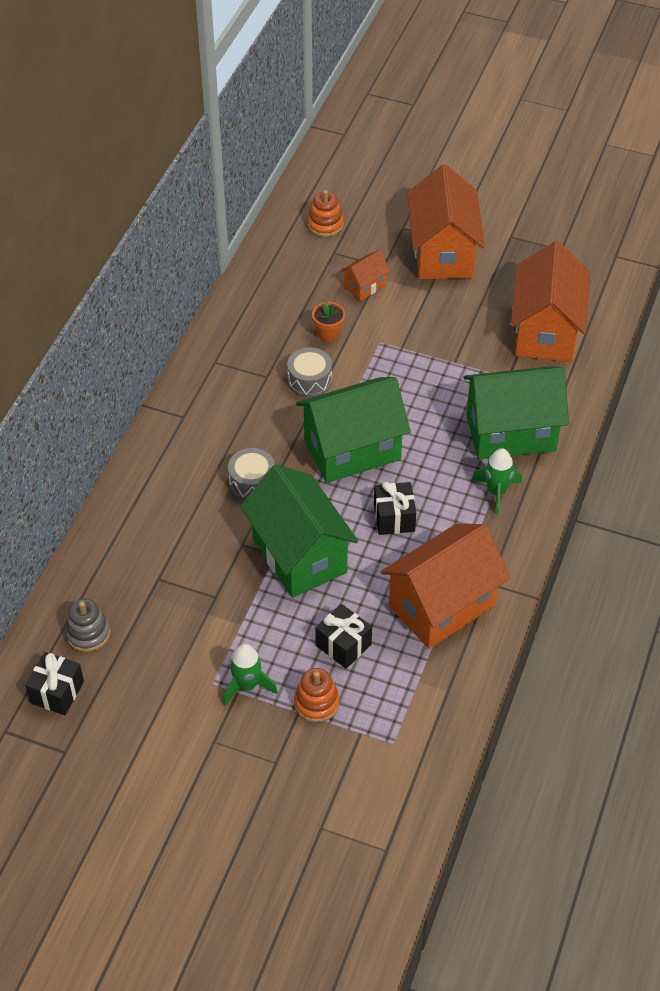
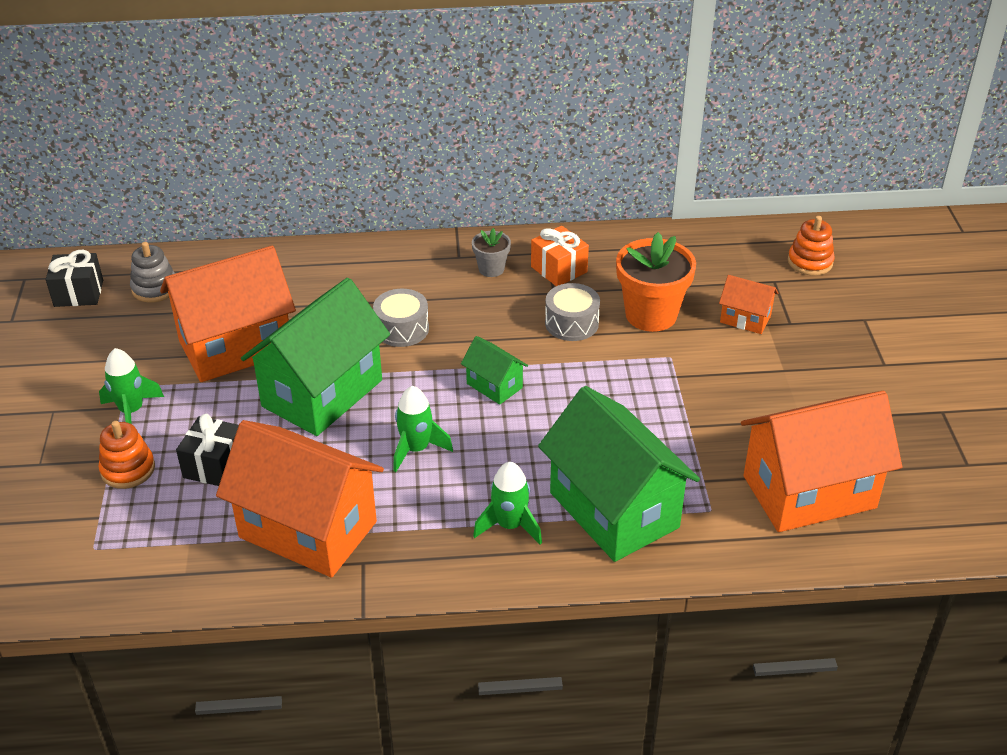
camera: 65 degrees right, 10 degrees down
green house [296,377,411,483] -> green house [461,336,528,405], size x0.46
orange flower pot [312,301,345,342] -> orange flower pot [616,232,696,332], size x1.91
black gift [374,482,416,535] -> green rocket [393,386,453,472]
orange house [407,164,485,279] -> orange house moved to [160,246,296,382]
none -> grey flower pot [472,228,511,277]
none -> orange gift [531,226,589,286]

